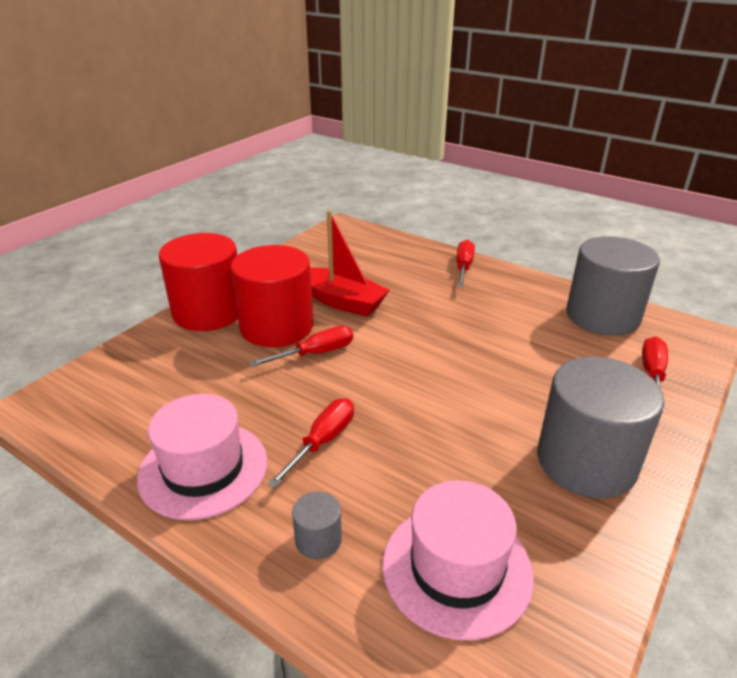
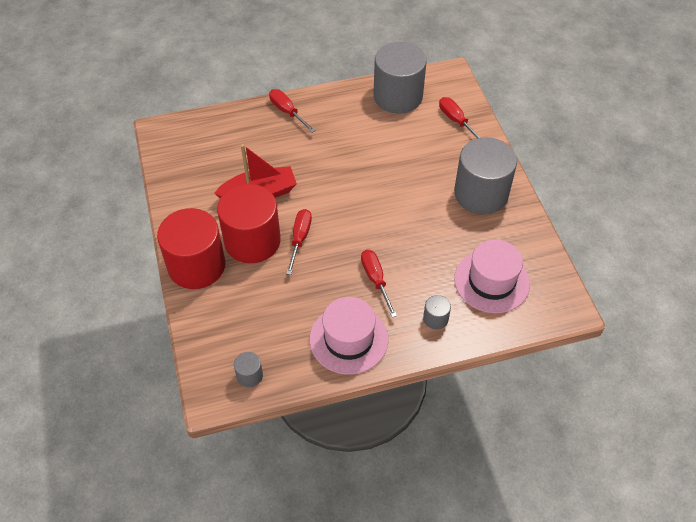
camera: 50 degrees left, 20 degrees up
none -> grey cylinder [234,352,263,387]

